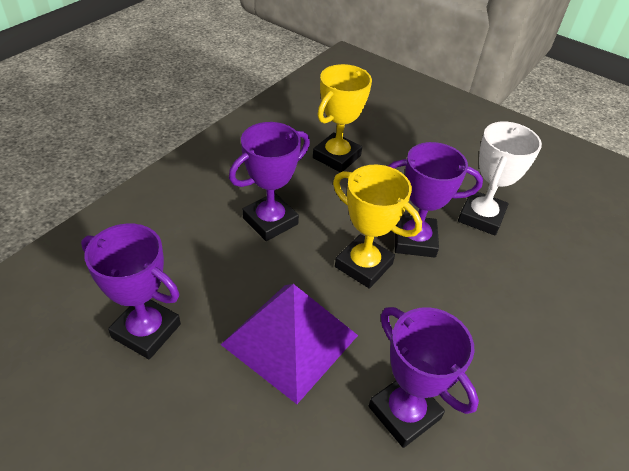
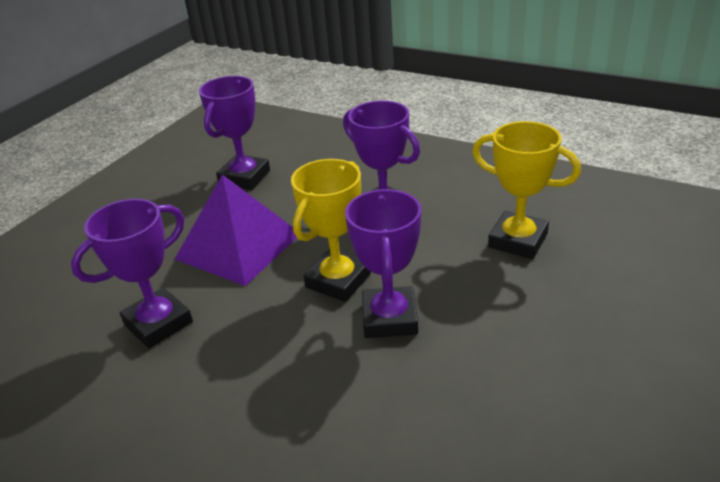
camera: 90 degrees right, 10 degrees down
white trophy [458,122,542,235] -> none

